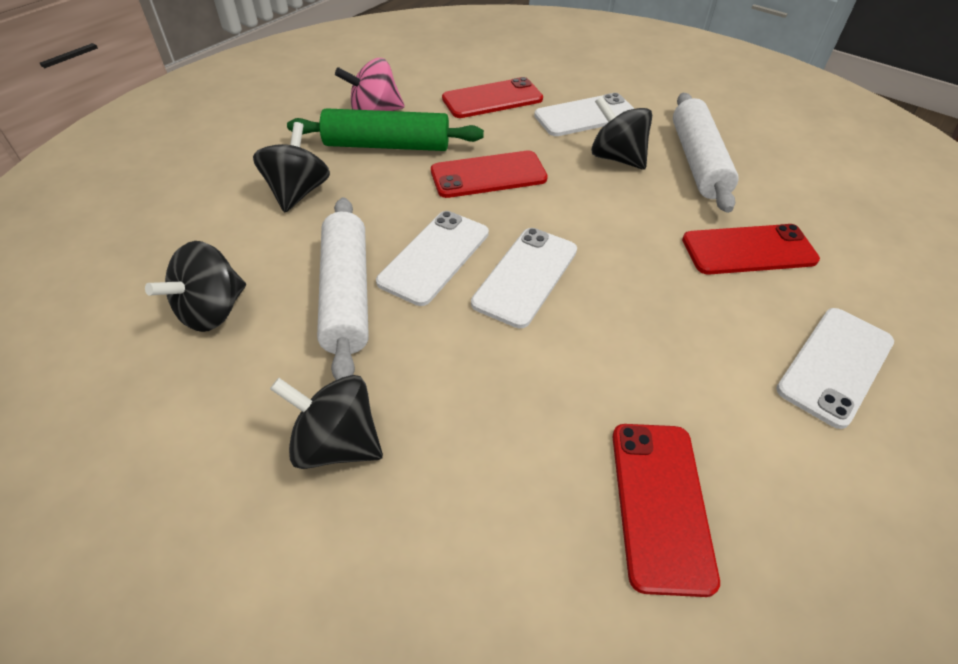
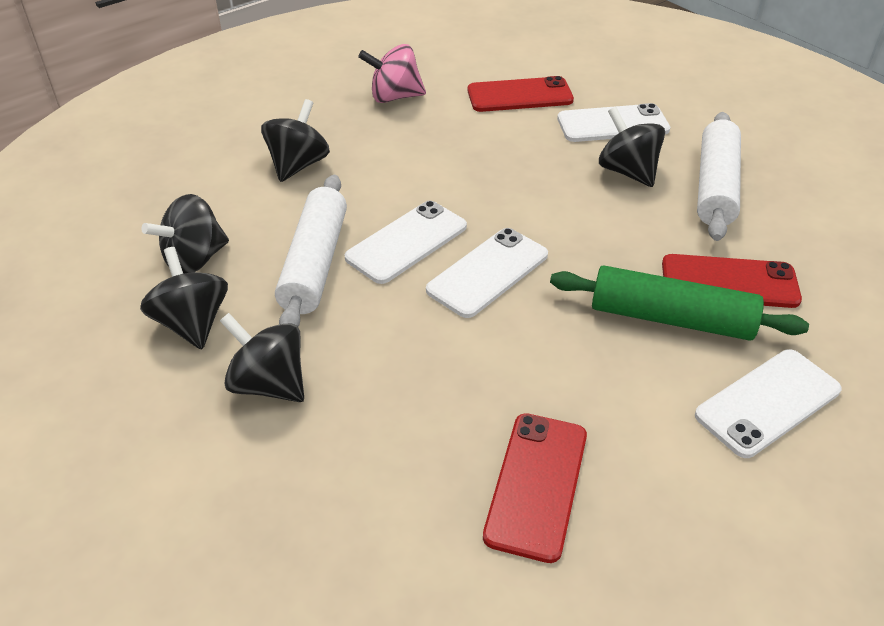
camera: 15 degrees right, 5 degrees down
green rolling pin [287,108,484,151] -> green rolling pin moved to [550,265,809,341]
red phone [431,151,548,198] -> none
none -> black spinning top [140,247,228,349]

